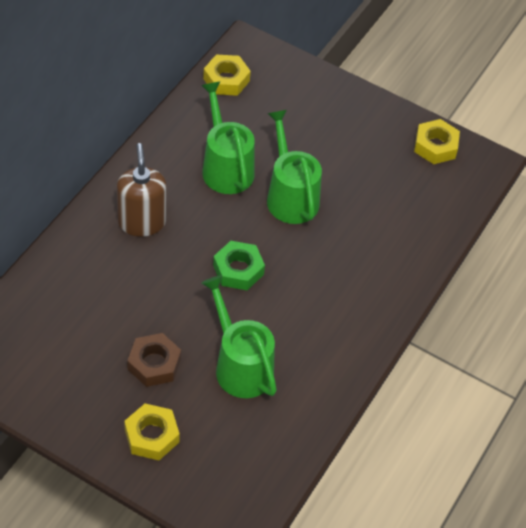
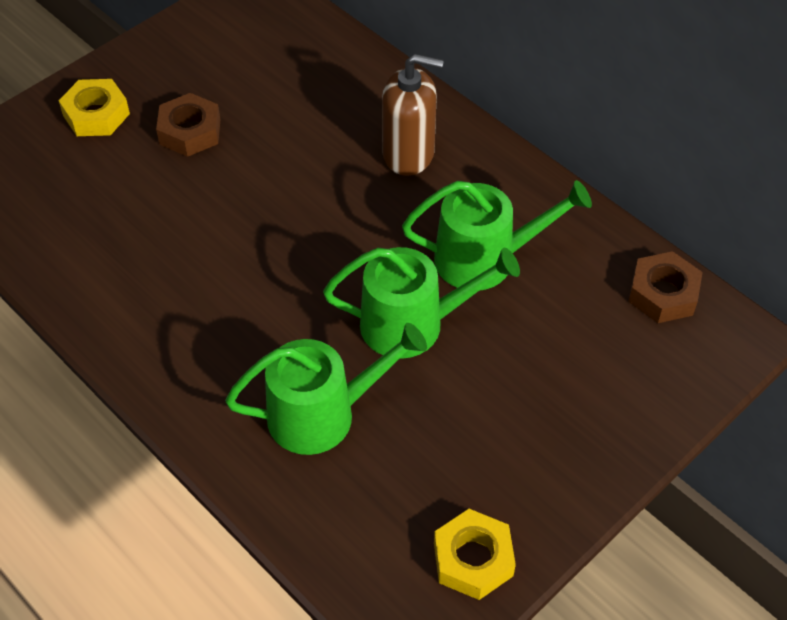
camera: 110 degrees right, 0 degrees up
green watering can [201,275,277,398] -> green watering can moved to [225,323,427,455]
yellow nut [203,55,251,96] -> brown nut [628,251,703,323]
green nut [213,241,265,290] -> none

